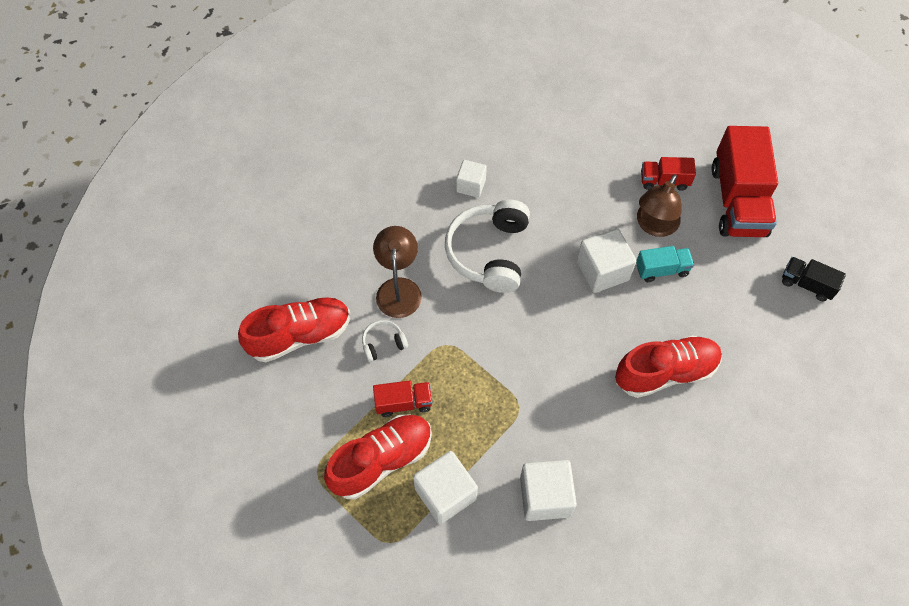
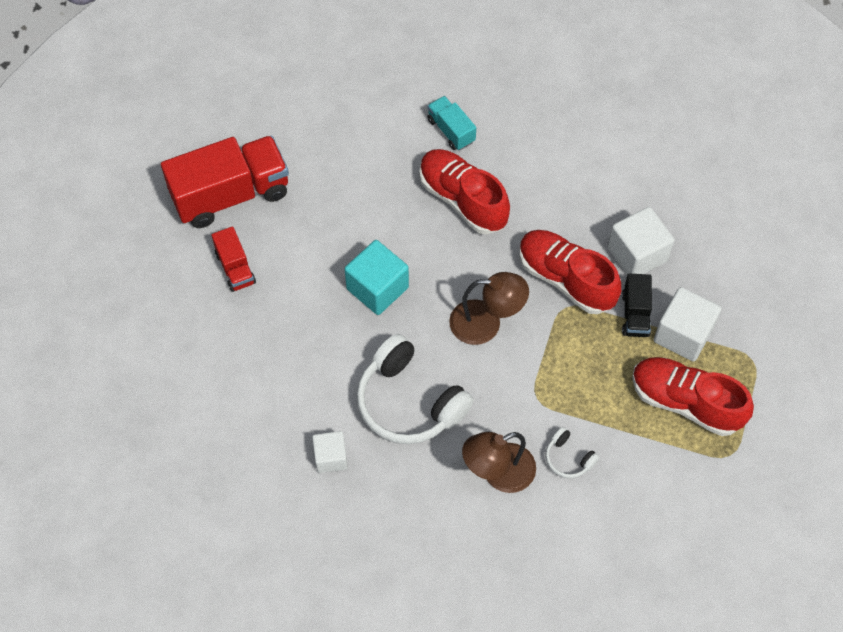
camera: 115 degrees left, 0 degrees up
red shoe [238,297,350,362] -> red shoe moved to [520,230,621,314]
red truck [373,380,433,417] -> none
white headphones [445,200,530,293] -> white headphones turned 60 degrees clockwise [356,334,474,444]
white cube [577,228,637,293] -> turquoise cube [345,240,409,315]
turquoise truck [636,246,694,282] -> turquoise truck moved to [427,96,476,150]
brown lamp [637,174,681,237] -> brown lamp moved to [449,272,529,345]
black truck [782,257,846,302] -> black truck moved to [622,273,652,337]

